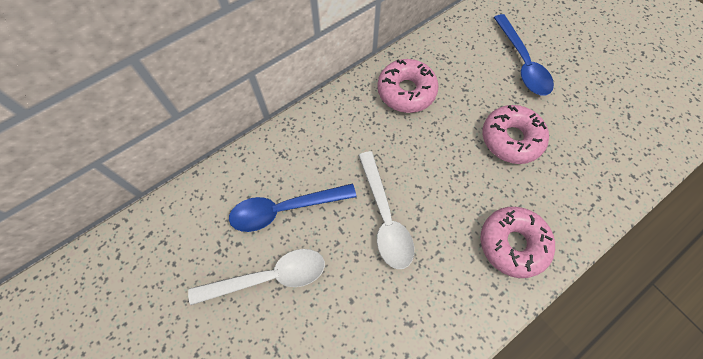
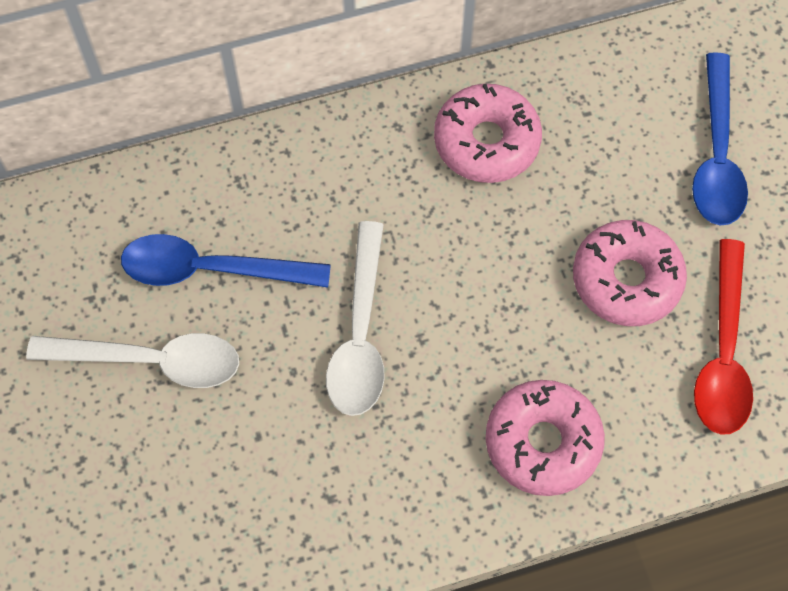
camera: 20 degrees right, 0 degrees up
none -> red spoon [694,239,753,435]

